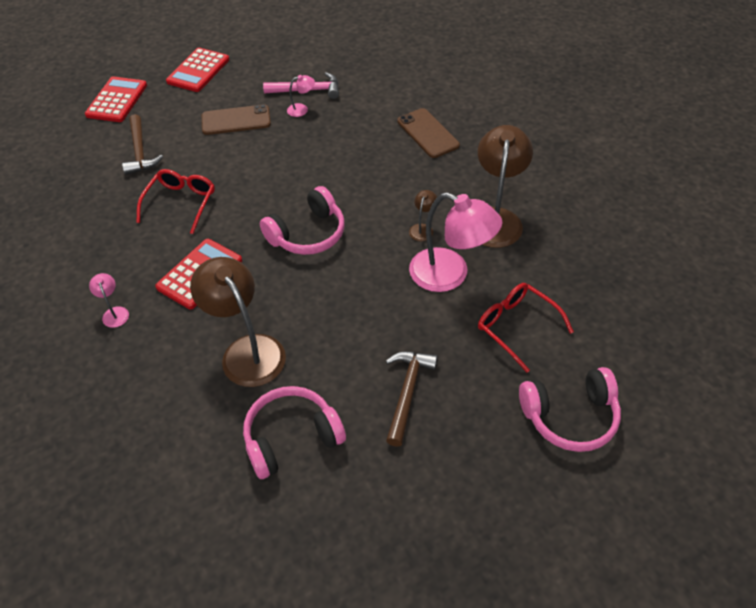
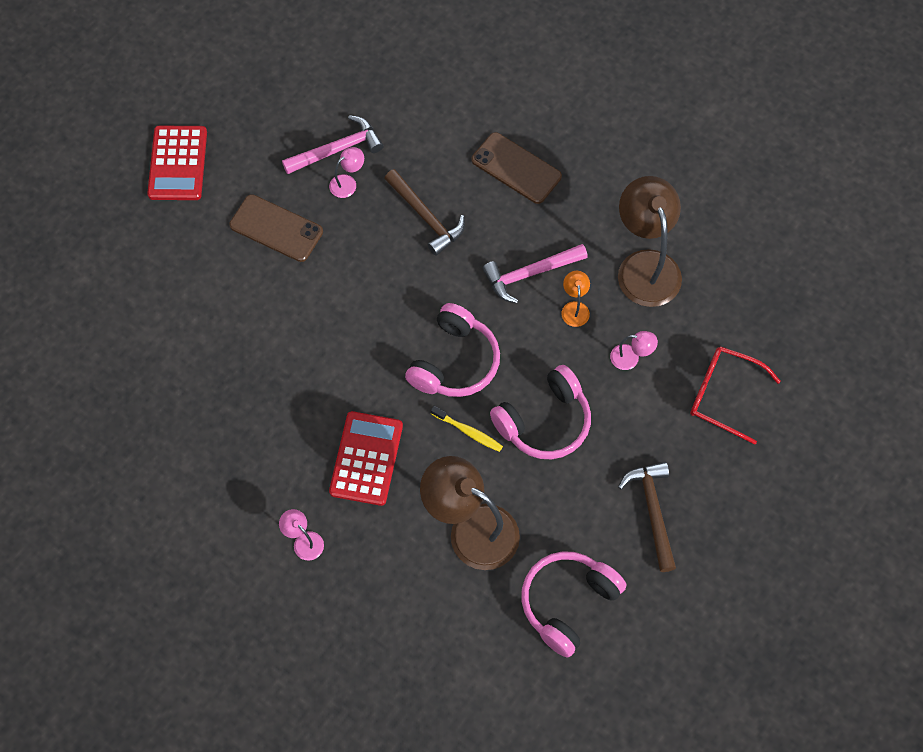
camera: 25 degrees left, 15 degrees up
red calculator [85,76,147,122] -> none
brown hammer [122,114,163,175] -> brown hammer moved to [384,169,465,256]
red glasses [136,169,215,234] -> none
brown phone [202,104,271,135] -> brown phone turned 60 degrees clockwise [229,194,323,262]
brown lamp [409,190,437,241] -> orange lamp [561,271,590,327]
pink lamp [409,192,503,292] -> pink lamp [610,331,658,370], size x0.44
pink headphones [519,367,621,452] -> pink headphones moved to [490,365,591,459]
none -> yellow toothbrush [431,406,503,452]
none -> pink hammer [482,244,588,304]

